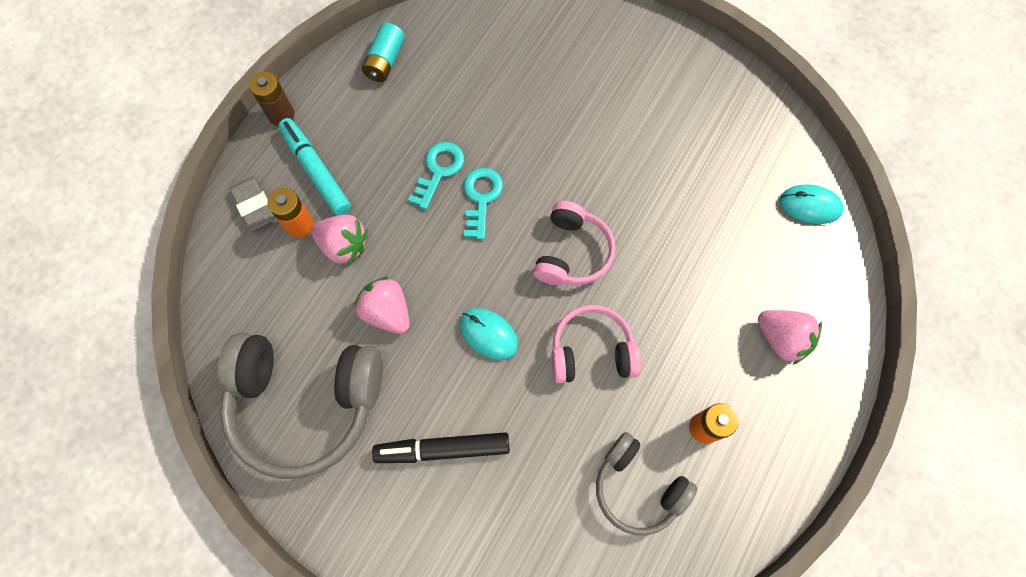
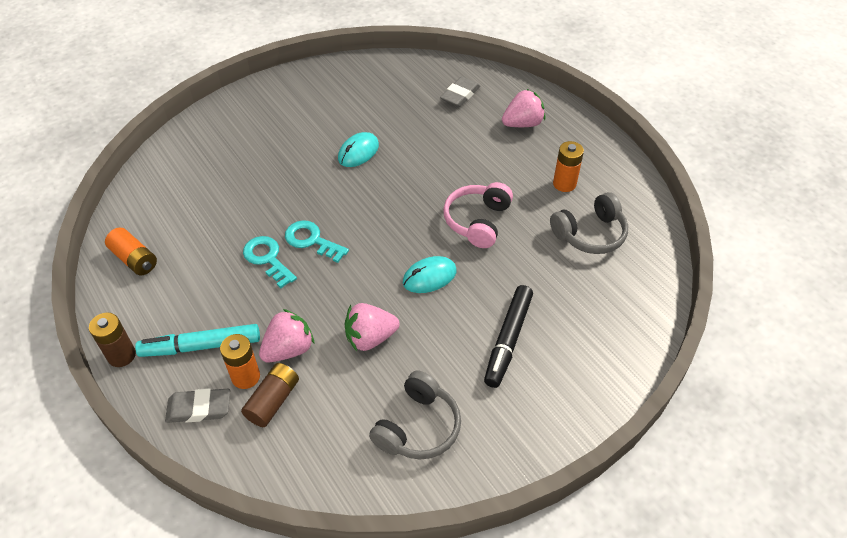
camera: 65 degrees left, 20 degrees down
grey headphones [217,333,383,479] -> grey headphones [369,370,461,460], size x0.58
turquoise battery [362,23,405,82] -> orange battery [105,228,157,275]
pink headphones [533,201,615,285] -> none
turquoise mouse [780,184,844,224] -> turquoise mouse moved to [338,132,379,167]
none -> brown battery [241,363,299,427]
none -> grey eraser [440,77,480,107]

